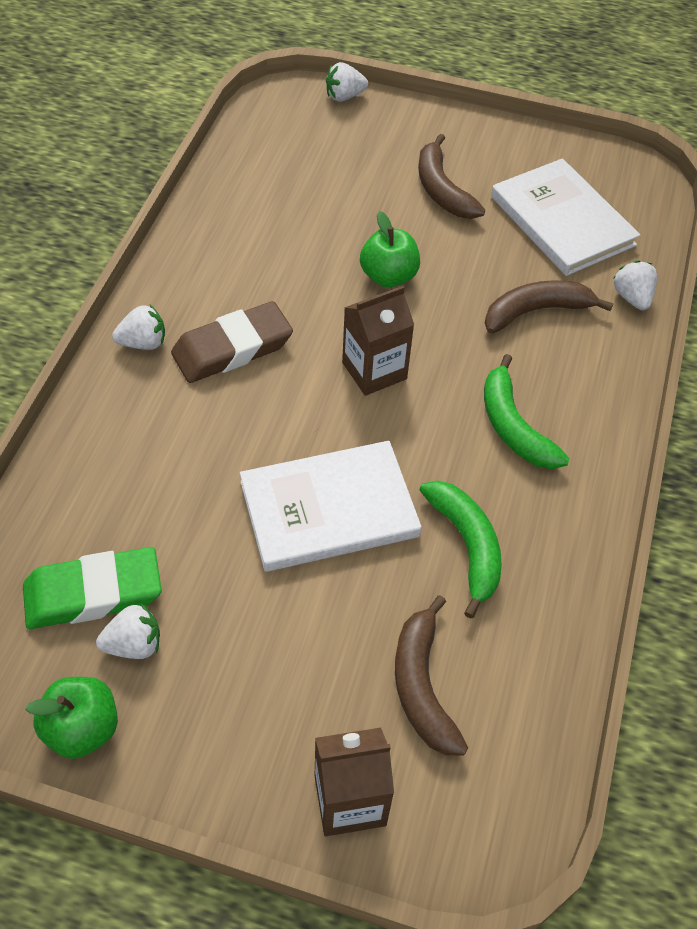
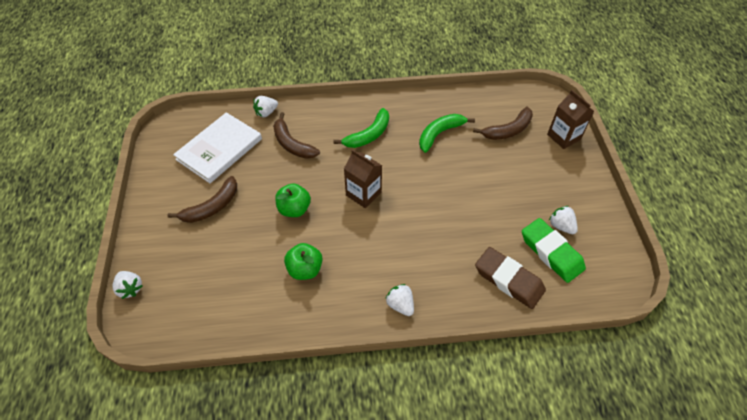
camera: 110 degrees left, 0 degrees up
green apple [26,677,118,759] -> green apple moved to [284,243,323,280]
brown eraser [171,301,293,383] -> brown eraser moved to [475,247,546,309]
white book [240,441,422,572] -> none

